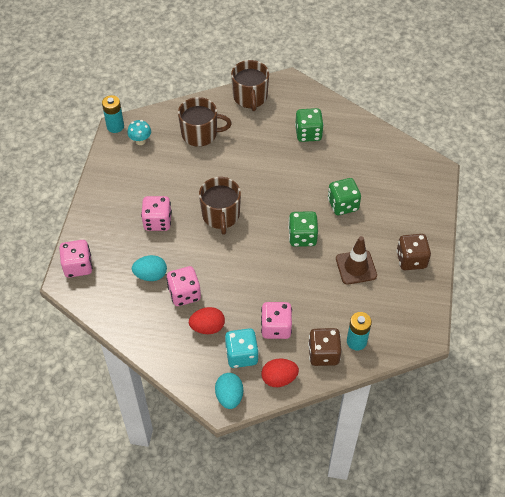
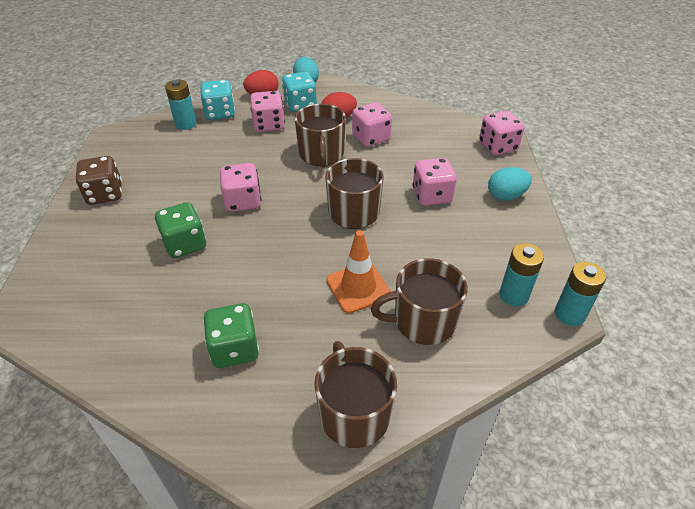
camera: 170 degrees right, 10 degrees down
turquoise mushroom [127,120,151,145] -> turquoise battery [499,243,544,307]
turquoise egg [132,255,167,281] -> turquoise egg moved to [488,167,532,201]
green dice [288,211,318,247] -> pink dice [220,163,261,212]
brown dice [308,328,342,366] -> turquoise dice [200,80,235,120]
brown traffic cone [336,236,377,285] -> none
none -> brown mug [294,104,346,167]
none -> orange traffic cone [326,230,391,313]

